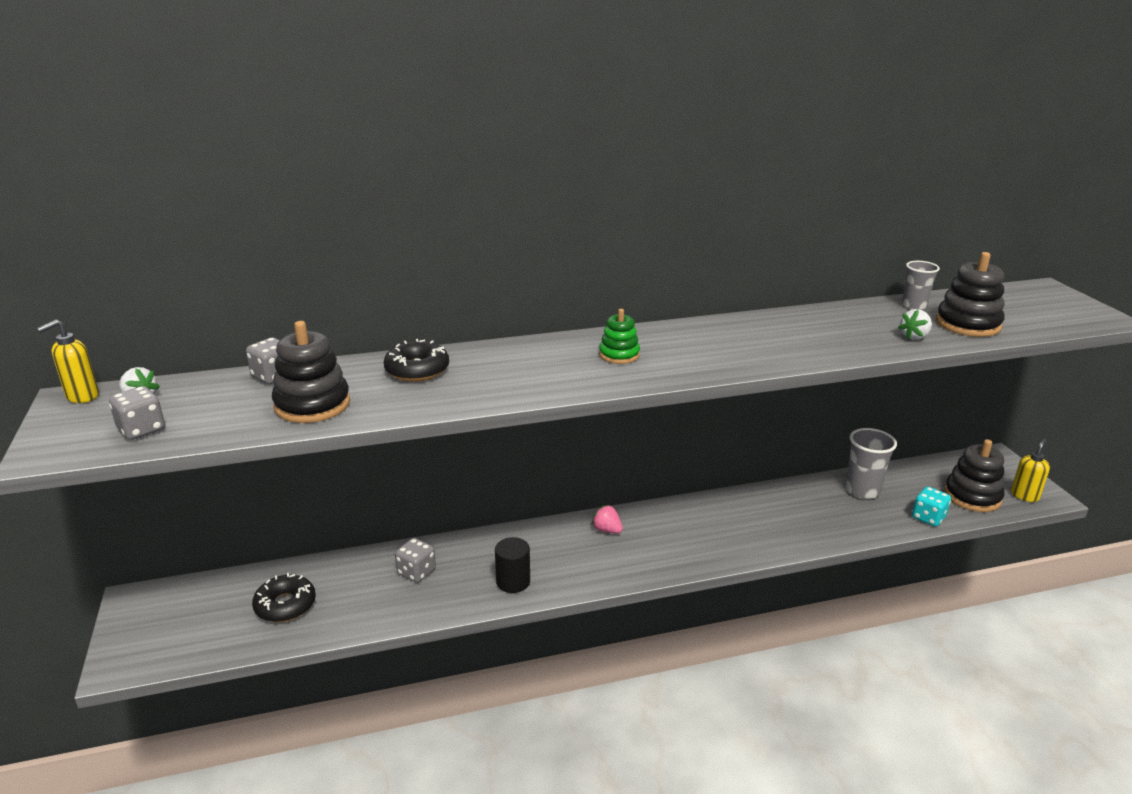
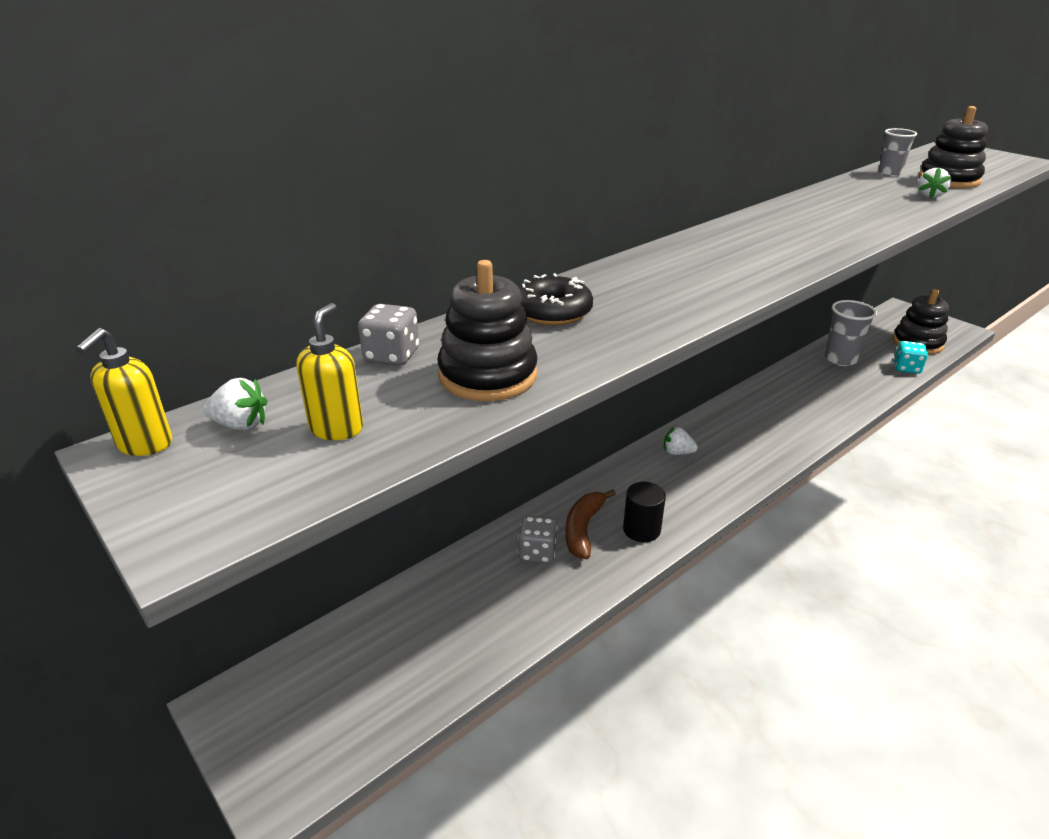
camera: 25 degrees left, 5 degrees up
grey dice [109,386,165,440] -> none
black donut [252,573,316,622] -> none
pink strawberry [592,505,623,533] -> white strawberry [664,427,698,455]
green stacking toy [599,309,640,364] -> none
yellow soap dispenser [1011,438,1050,502] -> yellow soap dispenser moved to [297,303,363,440]
none -> brown banana [565,490,616,559]

